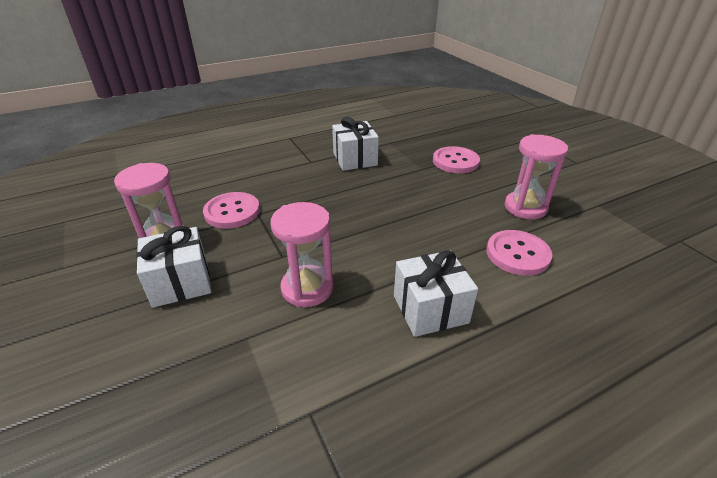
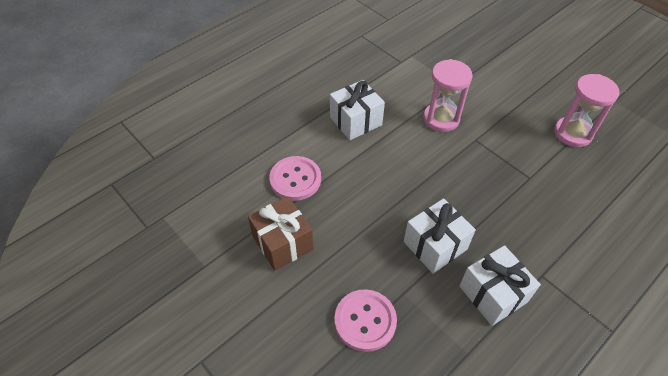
camera: 165 degrees right, 15 degrees up
white gift [136,226,212,308] -> white gift moved to [404,198,476,274]
pink button [203,192,260,229] -> none
pink hourglass [505,134,568,219] -> brown gift [248,196,314,271]

